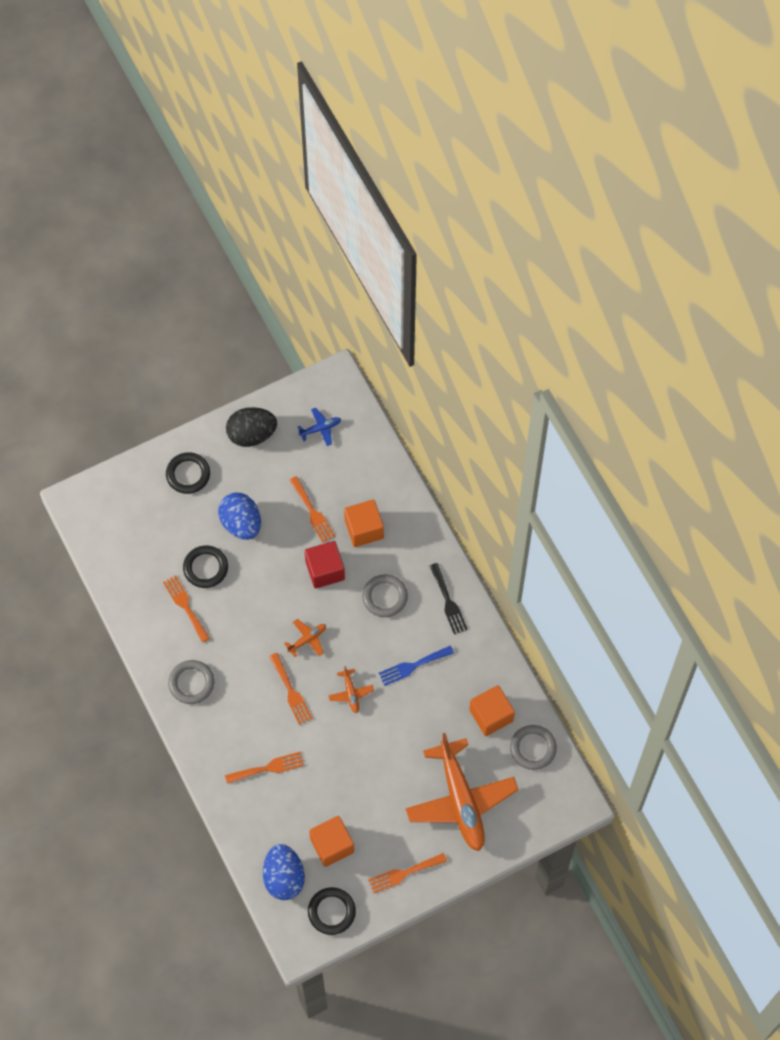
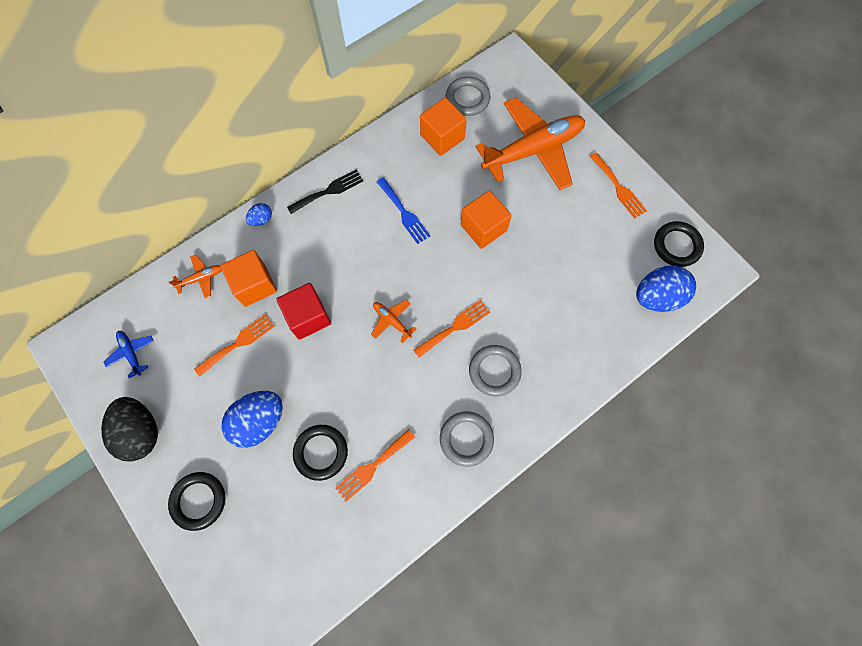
camera: 100 degrees left, 5 degrees up
orange fork [225,752,304,784] -> none
orange cube [309,816,354,867] -> orange cube moved to [461,190,512,249]
orange plane [328,666,374,713] -> orange plane moved to [169,255,222,299]
grey ring [362,574,408,617] -> grey ring moved to [469,345,522,396]
none -> blue egg [246,203,272,226]

